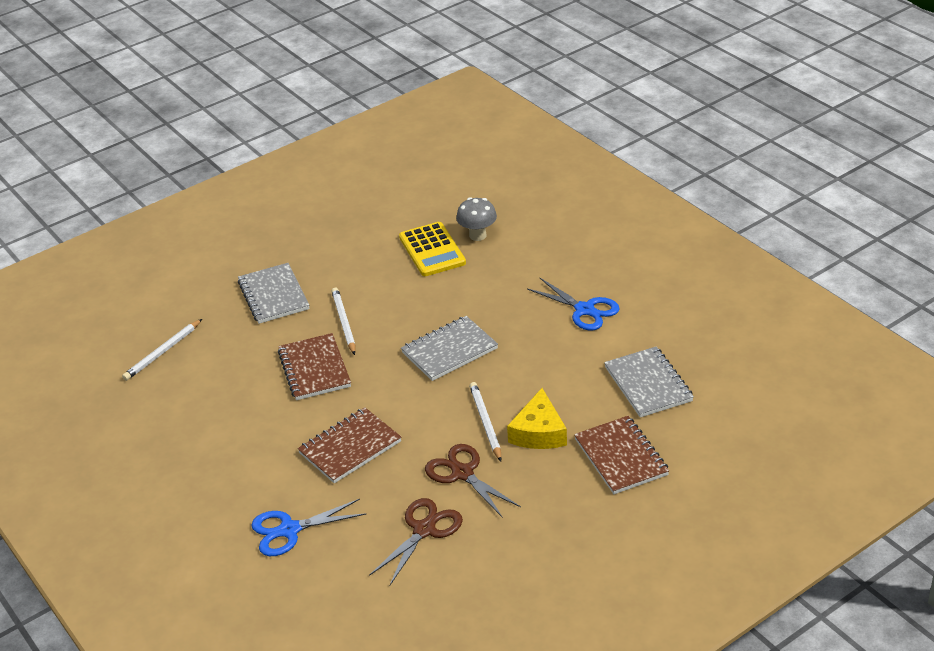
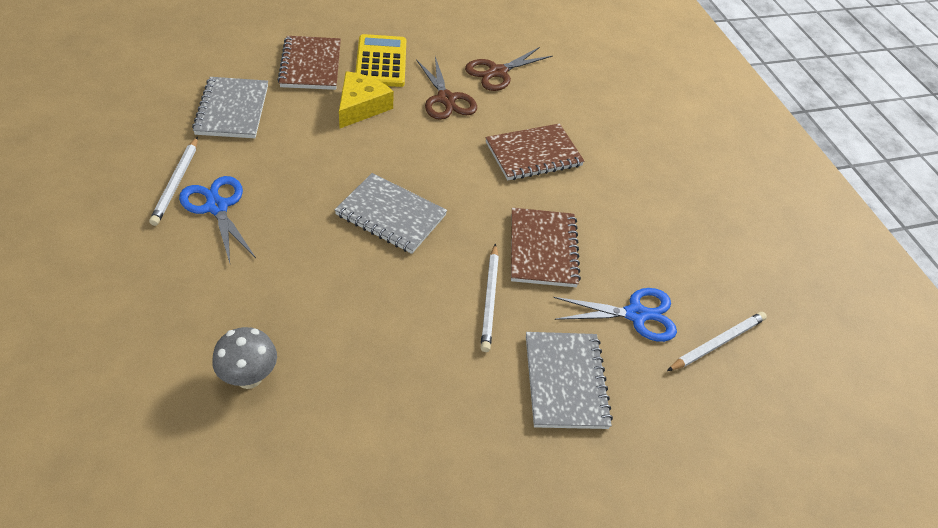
camera: 170 degrees left, 10 degrees up
blue scissors [251,499,366,556] -> blue scissors moved to [553,288,677,342]
yellow calculator [399,222,466,276] -> yellow calculator moved to [355,34,406,87]
grey notebook [401,316,498,381] -> grey notebook turned 45 degrees clockwise [335,173,447,254]
white pencil [469,382,502,461] -> white pencil moved to [149,137,198,226]

